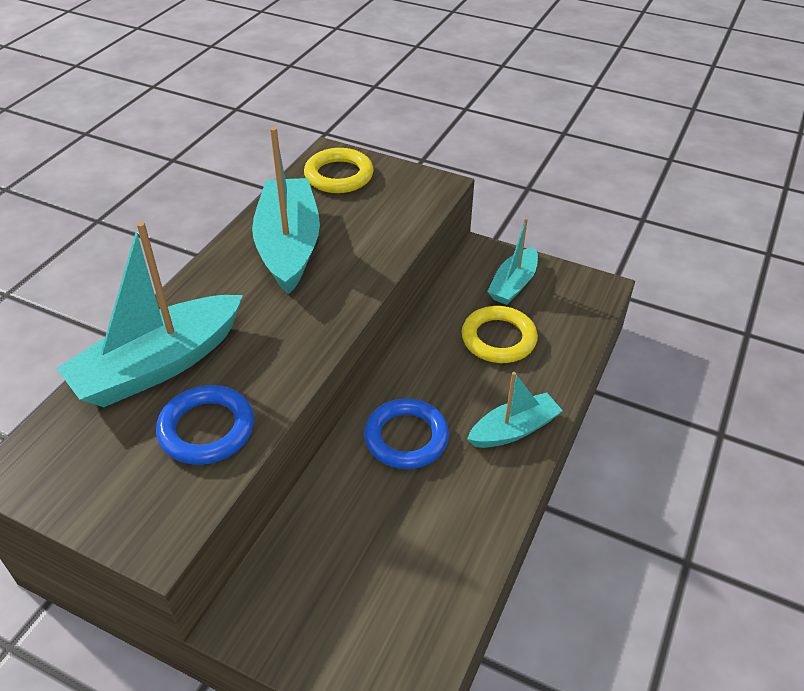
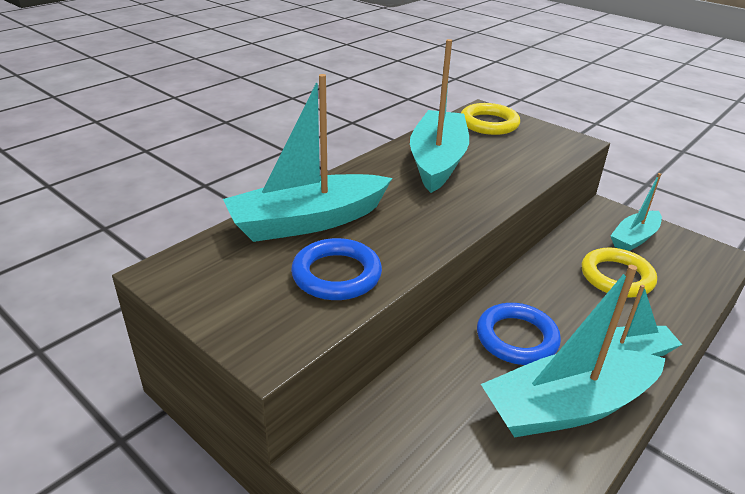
camera: 15 degrees right, 10 degrees down
none -> turquoise boat [481,265,666,437]

